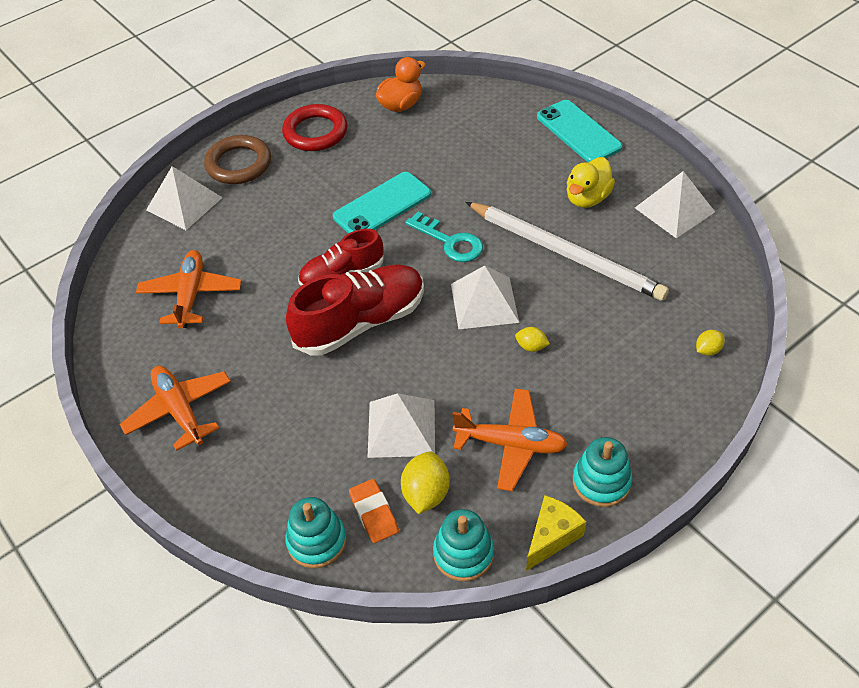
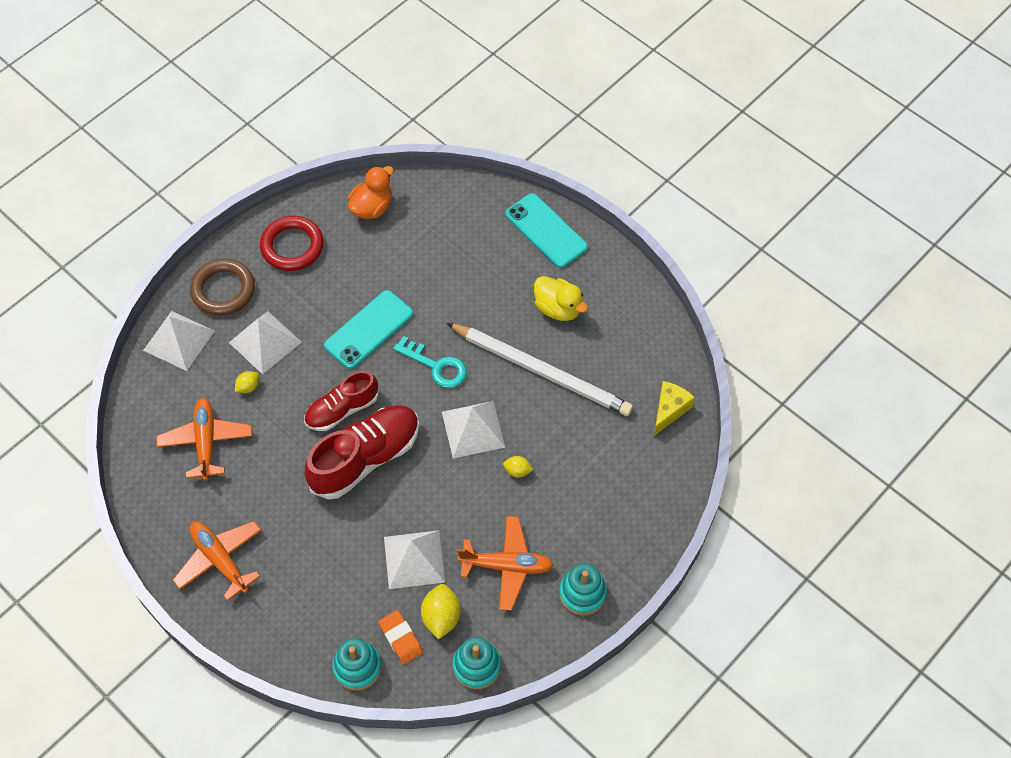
camera: 10 degrees left, 10 degrees up
yellow cheese [526,495,586,571] -> yellow cheese moved to [654,381,695,436]
yellow duck [567,157,615,208] -> yellow duck turned 75 degrees counterclockwise [534,276,588,321]
white pyramid [635,171,715,238] -> white pyramid moved to [229,311,302,375]
yellow lemon [696,330,725,356] -> yellow lemon moved to [235,371,259,393]

